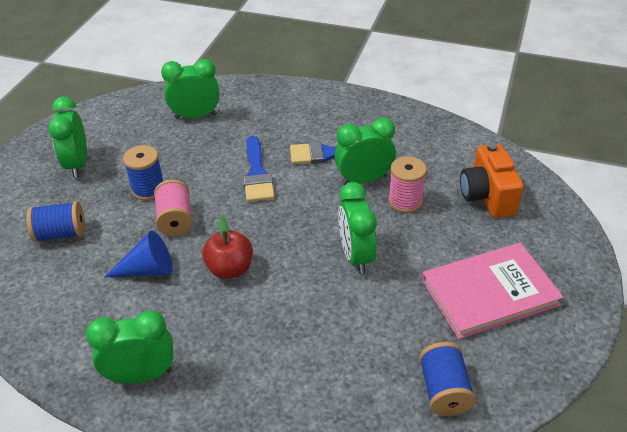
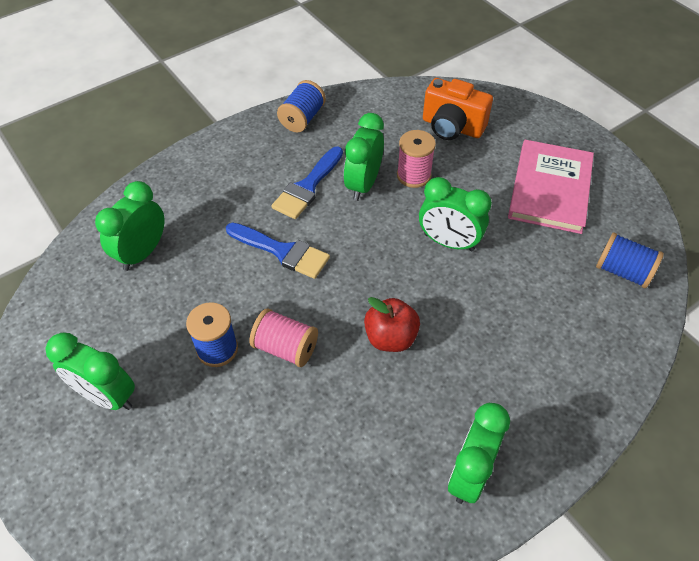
camera: 55 degrees left, 10 degrees up
blue spool [27,201,85,243] -> blue spool moved to [277,80,326,133]
blue cone [105,231,172,277] -> none

